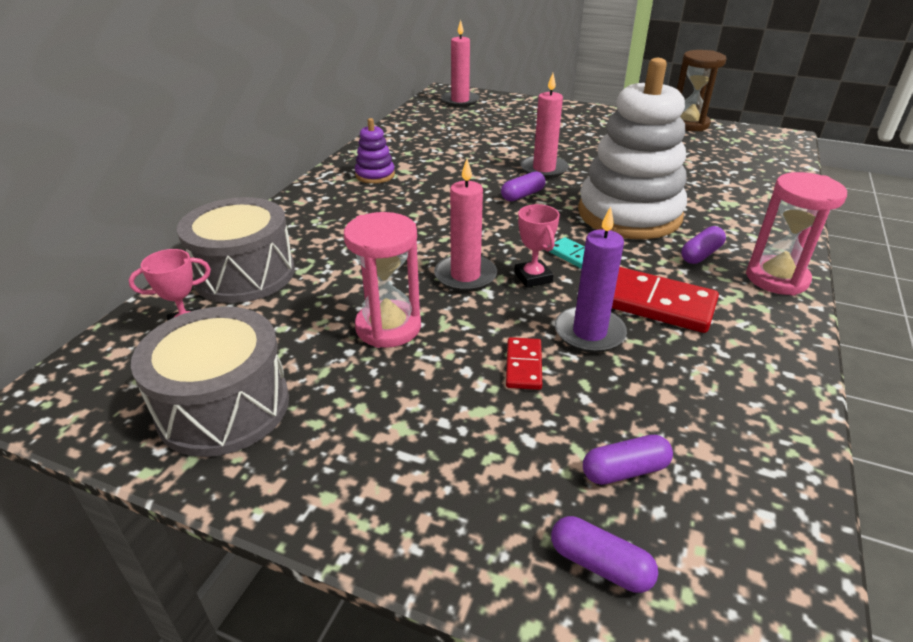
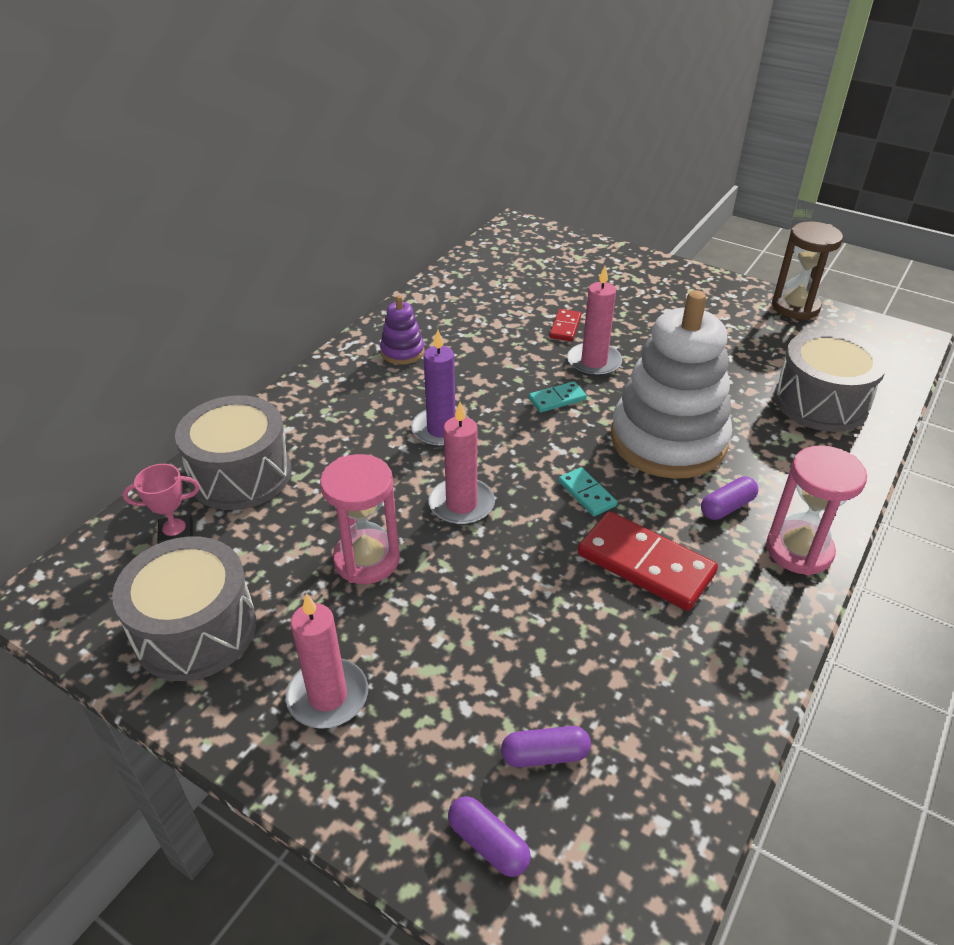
camera: 10 degrees right, 5 degrees up
pink candle [441,20,479,107] -> pink candle moved to [286,593,368,729]
purple capsule [501,171,546,201] -> turquoise domino [529,381,587,412]
red domino [506,337,542,390] -> red domino moved to [550,309,581,341]
pink trophy [514,204,560,288] -> none
purple candle [555,206,627,353] -> purple candle moved to [411,330,469,448]
none -> grey drum [774,330,887,432]

